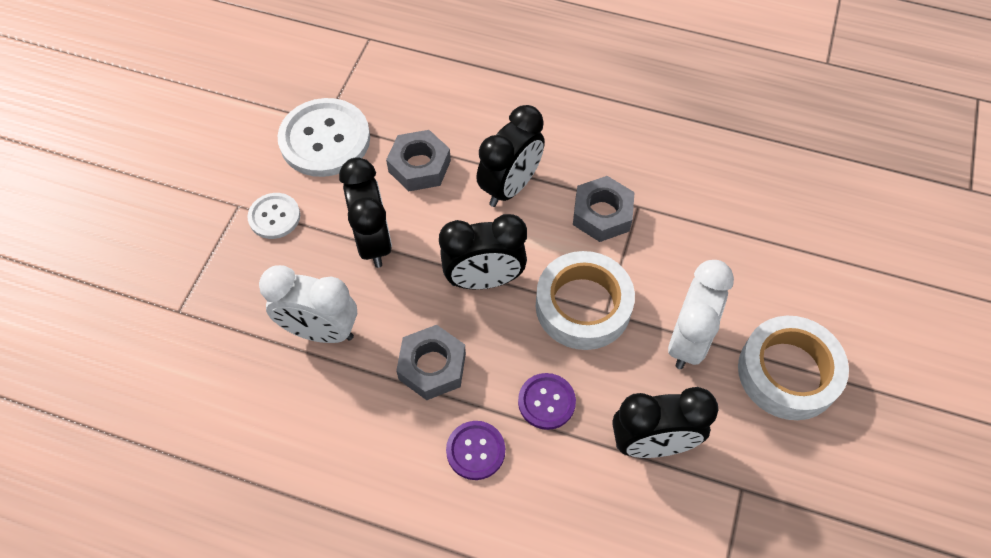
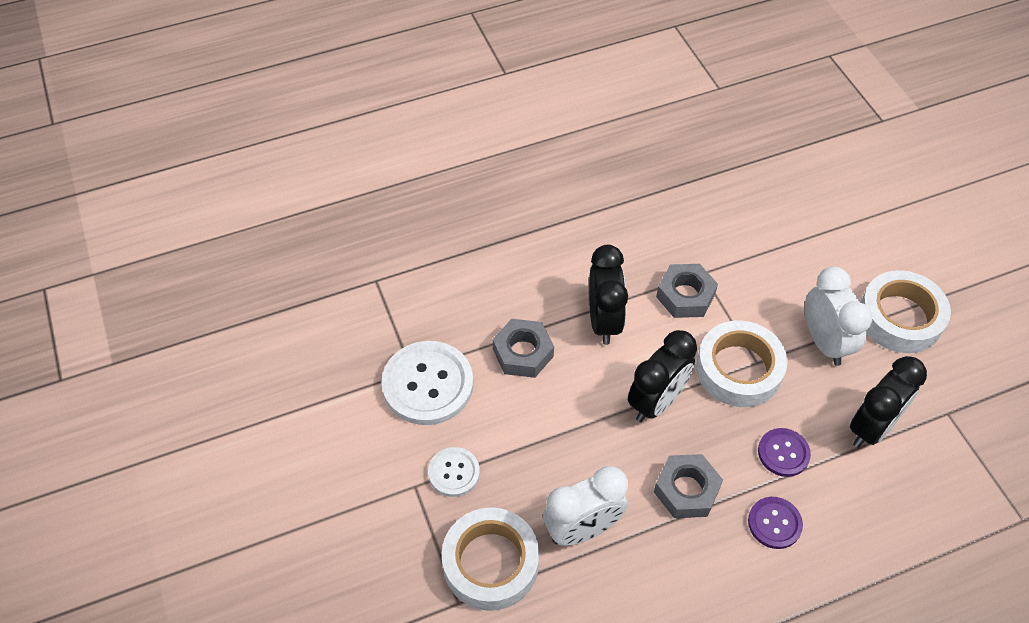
camera: 40 degrees left, 5 degrees down
black clock [339,157,392,268] -> none
none -> white tape [442,507,539,611]

